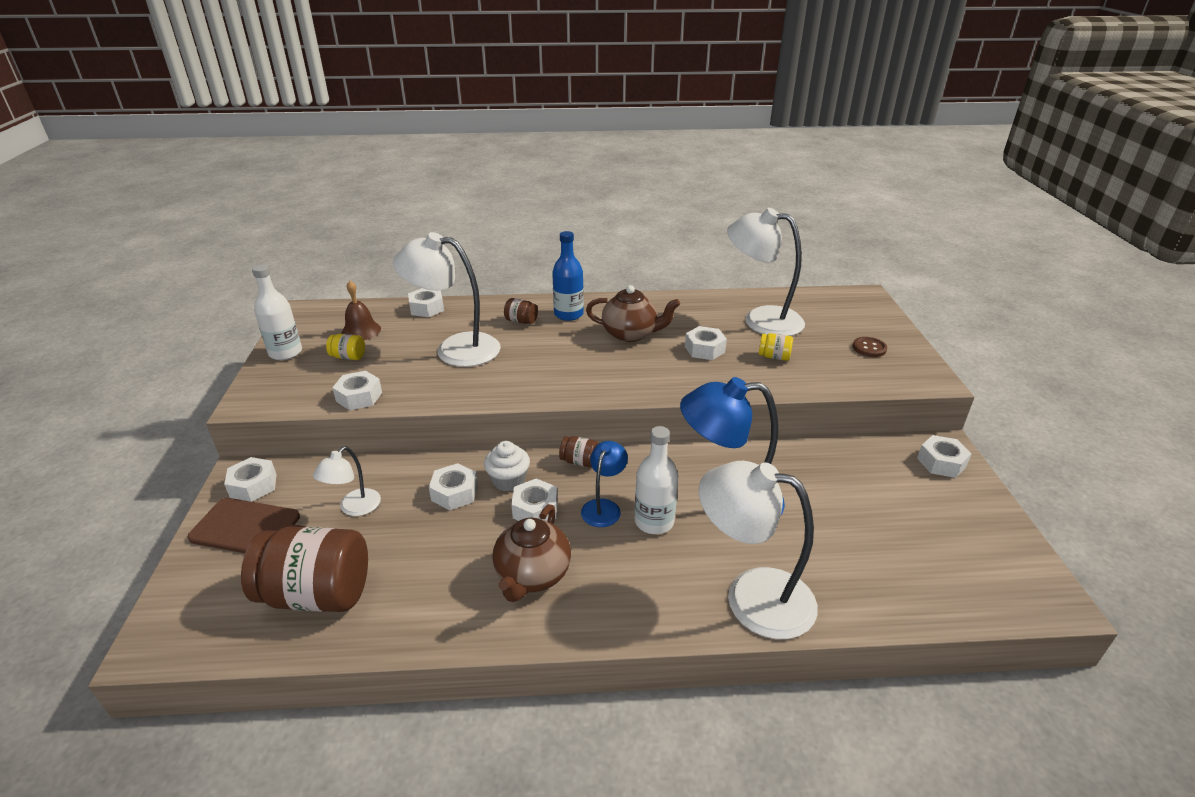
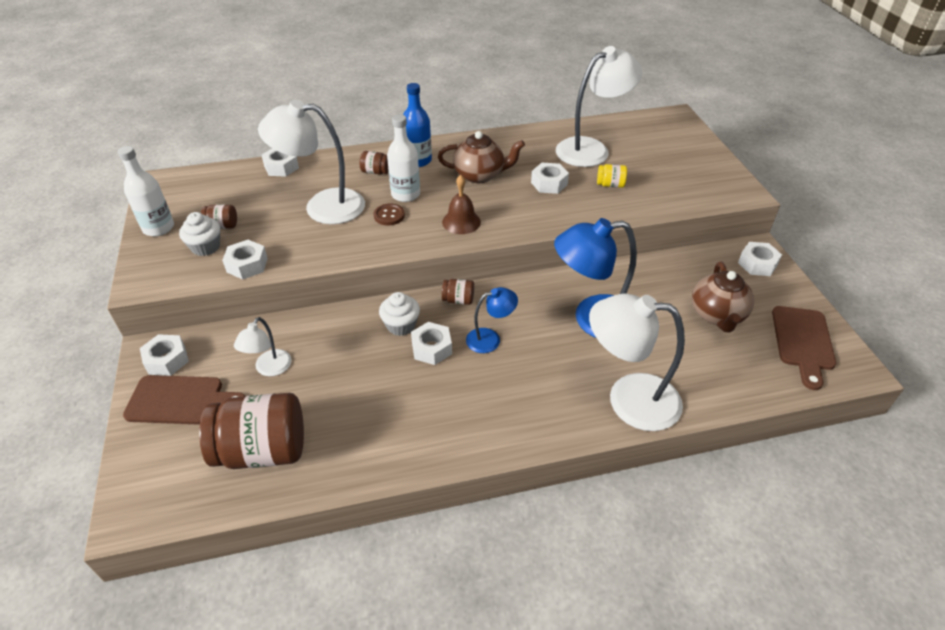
camera: 10 degrees left, 10 degrees up
yellow jar [326,334,365,360] -> brown jar [201,205,237,229]
brown bell [341,281,381,340] -> brown bell moved to [442,175,481,234]
white nut [429,463,478,510] -> none
brown teapot [493,504,571,602] -> brown teapot moved to [692,261,754,333]
blue lamp [581,441,628,527] -> blue lamp turned 60 degrees clockwise [466,287,518,353]
white bottle [635,426,678,534] -> white bottle moved to [387,115,420,202]
white lamp [727,208,805,336] -> white lamp turned 135 degrees clockwise [556,46,642,167]
brown button [853,337,887,357] -> brown button moved to [374,204,405,225]
none -> white cupcake [179,212,220,256]
none -> brown cutting board [772,306,836,390]

